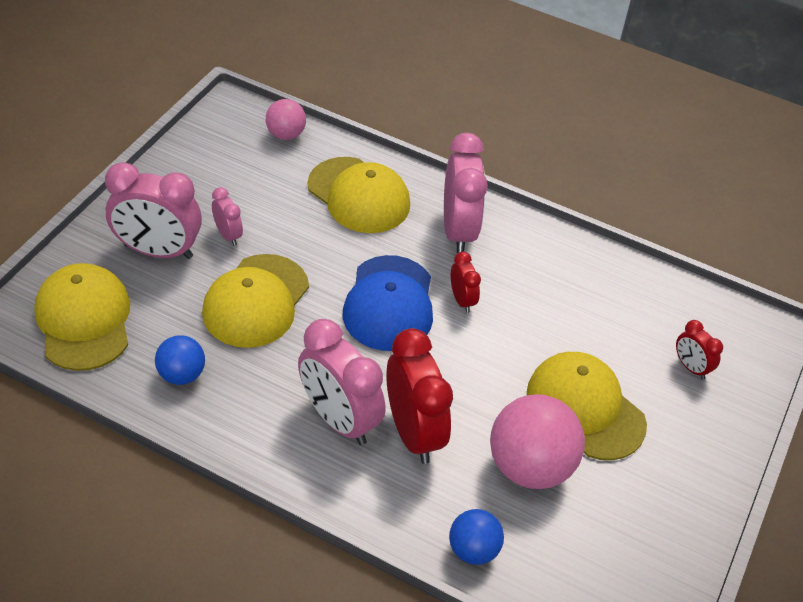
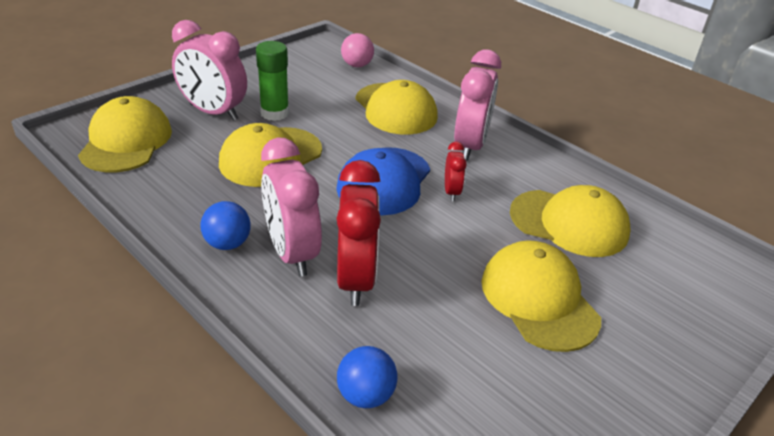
camera: 20 degrees right, 10 degrees down
blue ball [155,335,205,385] -> blue ball moved to [200,201,250,250]
pink clock [212,187,243,246] -> green glue stick [256,41,289,121]
pink ball [490,394,585,489] -> none
red clock [676,320,723,379] -> none
none -> yellow cap [510,185,631,257]

